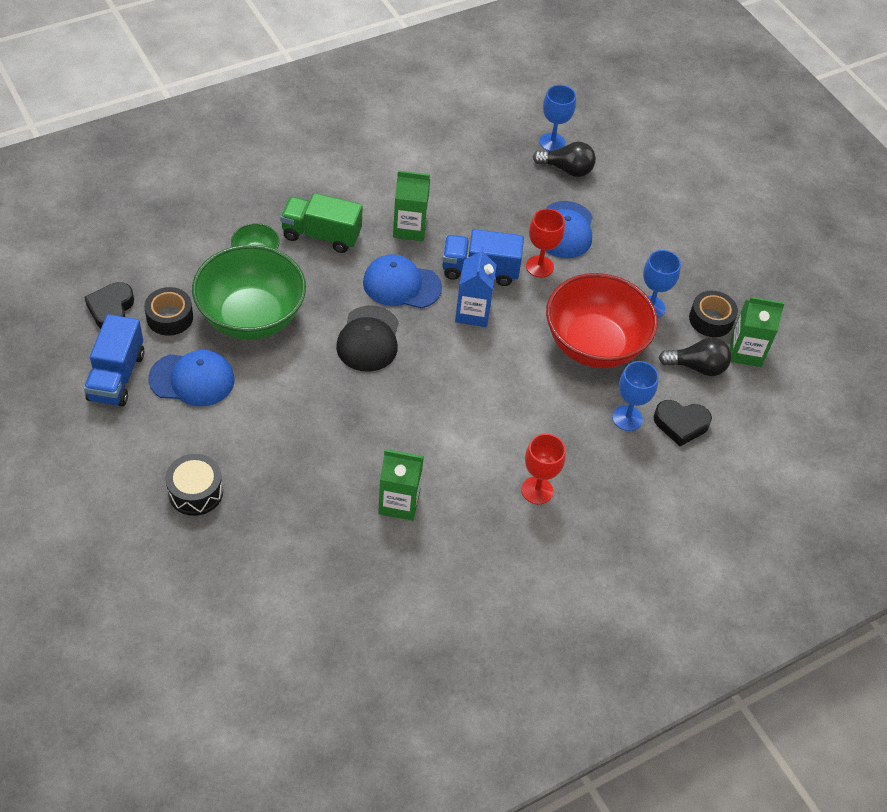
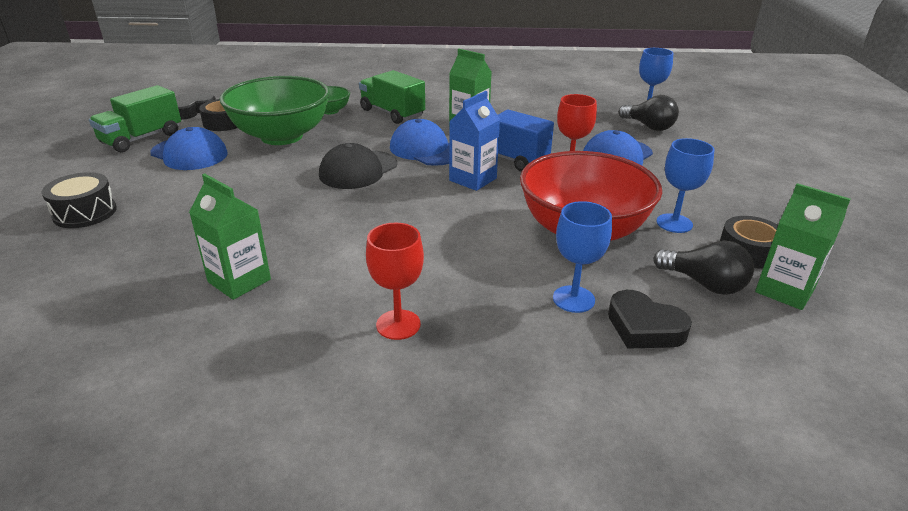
camera: 35 degrees right, 20 degrees down
blue truck [84,314,144,407] -> green truck [89,85,181,152]

